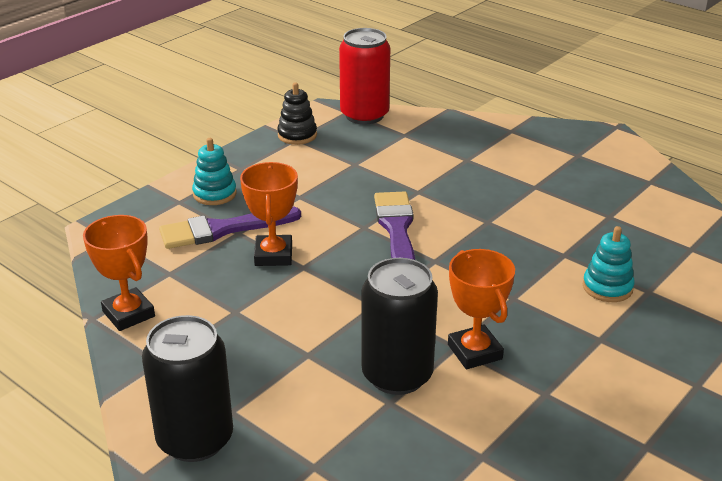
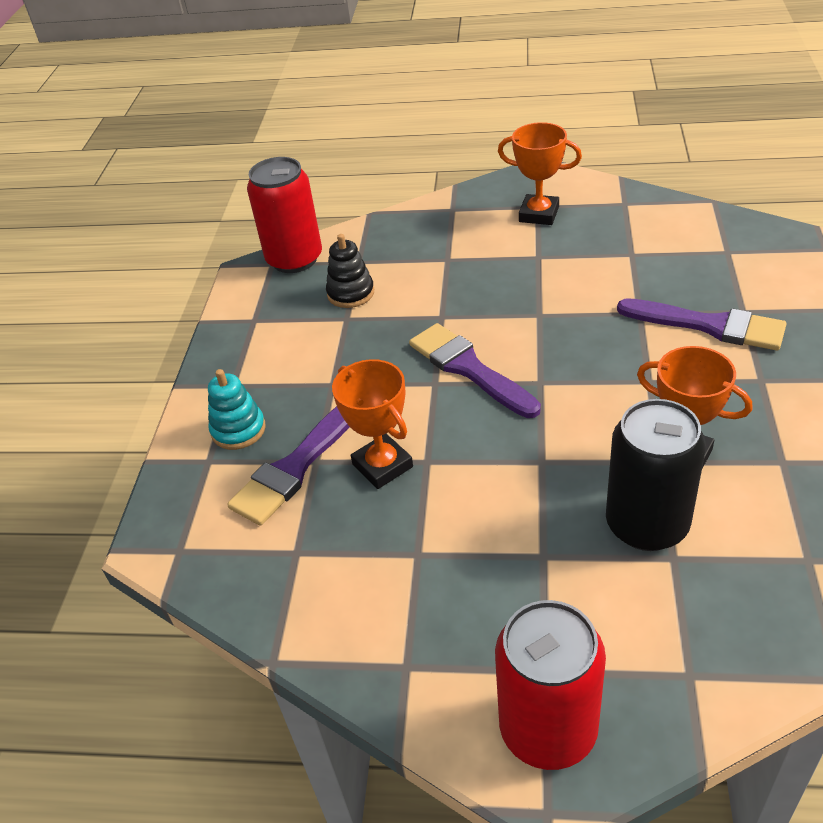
camera: 30 degrees left, 10 degrees up
orange trophy [83,215,155,331] -> orange trophy moved to [498,122,582,225]
black can [142,315,233,462] -> red can [495,600,606,770]
black stacking toy [277,82,317,145] -> black stacking toy moved to [326,234,374,308]
turquoise stacking toy [583,226,635,302] -> purple brush [617,298,786,351]

